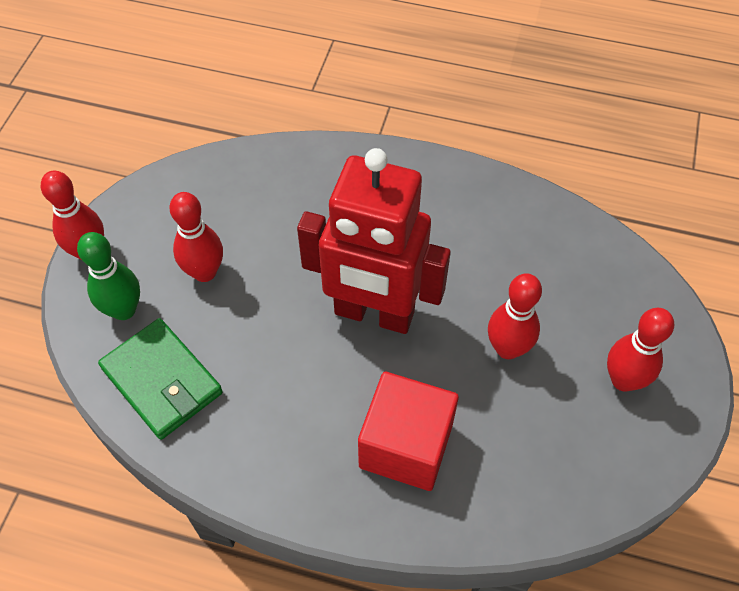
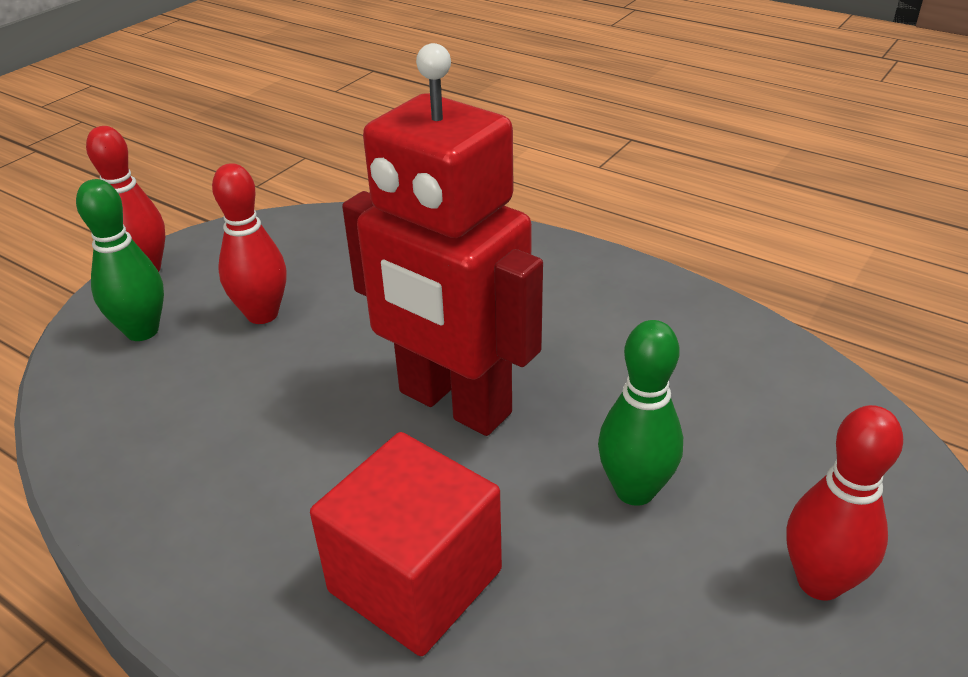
camera: 20 degrees right, 20 degrees down
green wallet [98,318,223,440] -> none
red bowling pin [488,273,542,359] -> green bowling pin [598,320,683,506]

